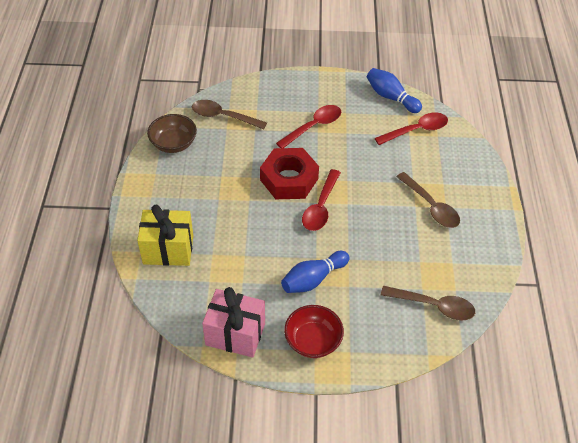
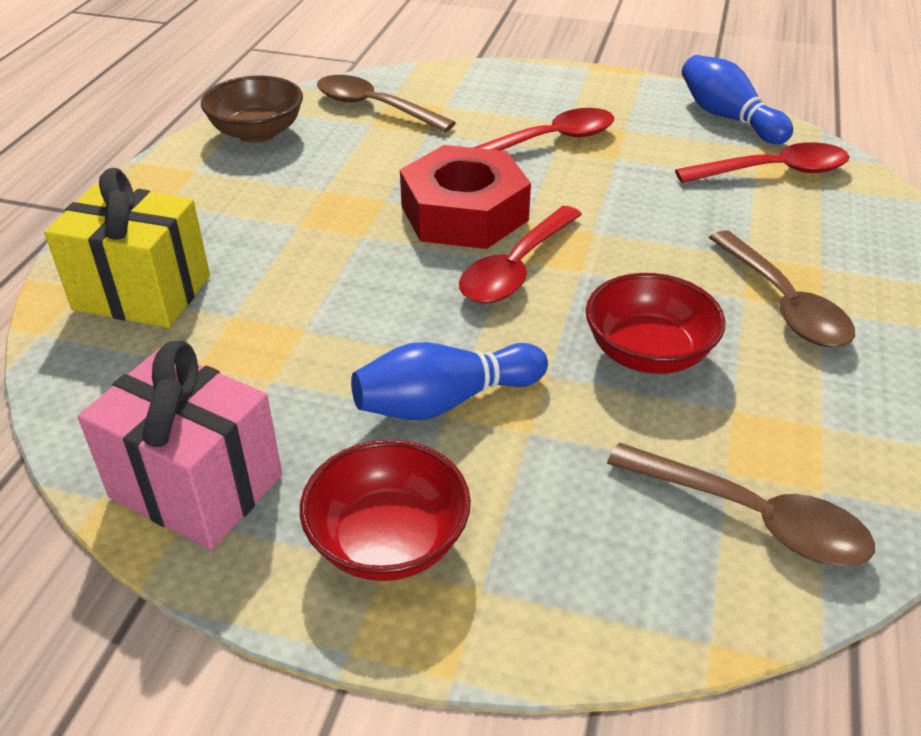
camera: 15 degrees right, 10 degrees down
none -> red bowl [586,273,726,374]

